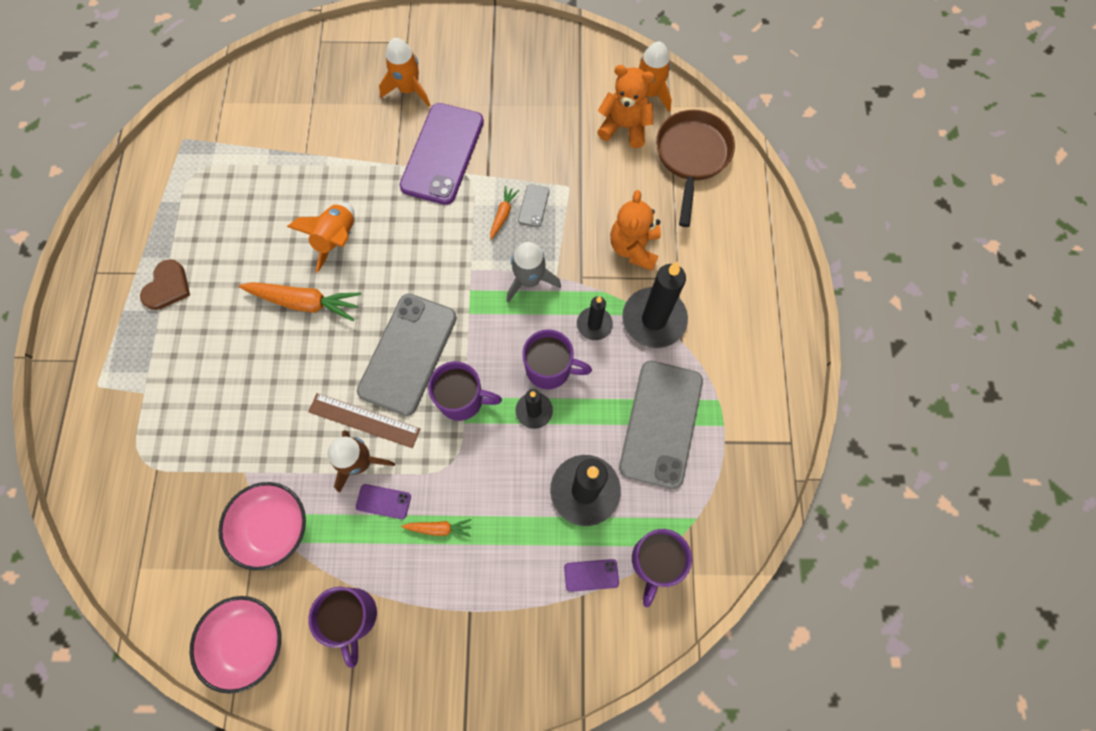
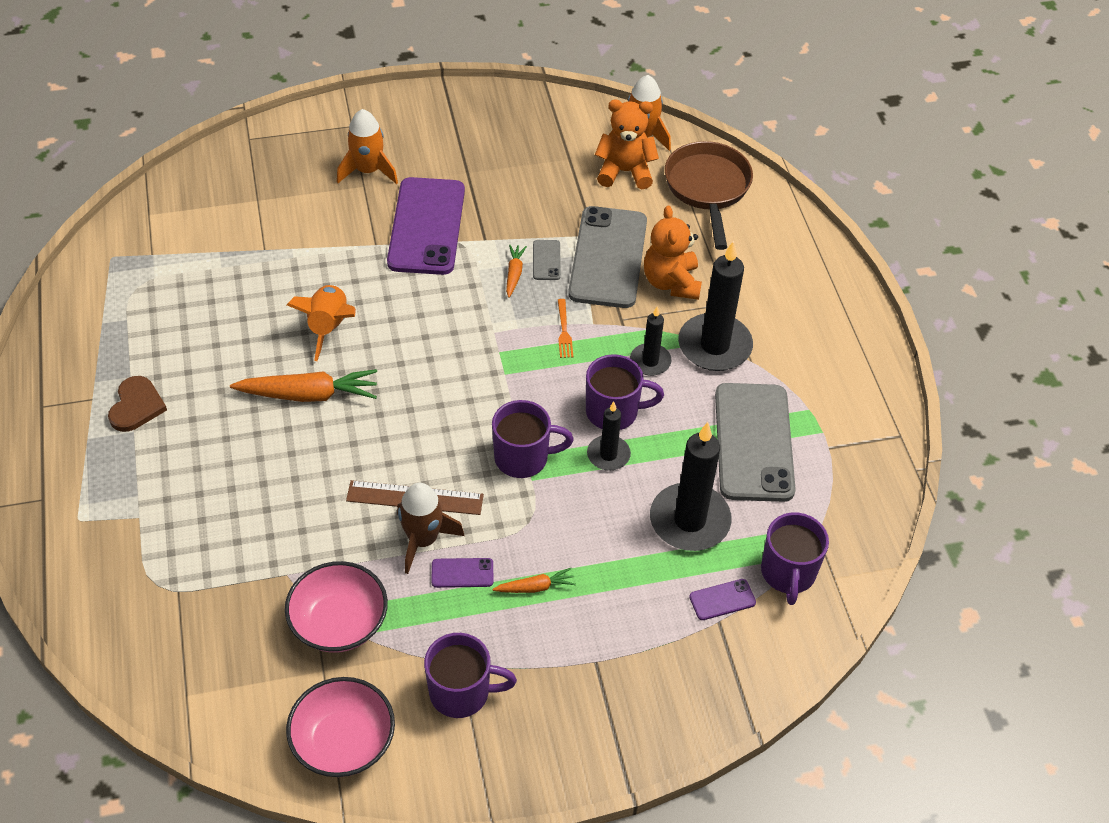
camera: 15 degrees left, 20 degrees down
purple mug [308,587,377,668] -> purple mug turned 60 degrees counterclockwise [424,633,517,718]
grey phone [357,294,457,416] -> grey phone moved to [568,206,647,308]
grey rocket [507,242,561,303] -> orange fork [558,299,573,358]

